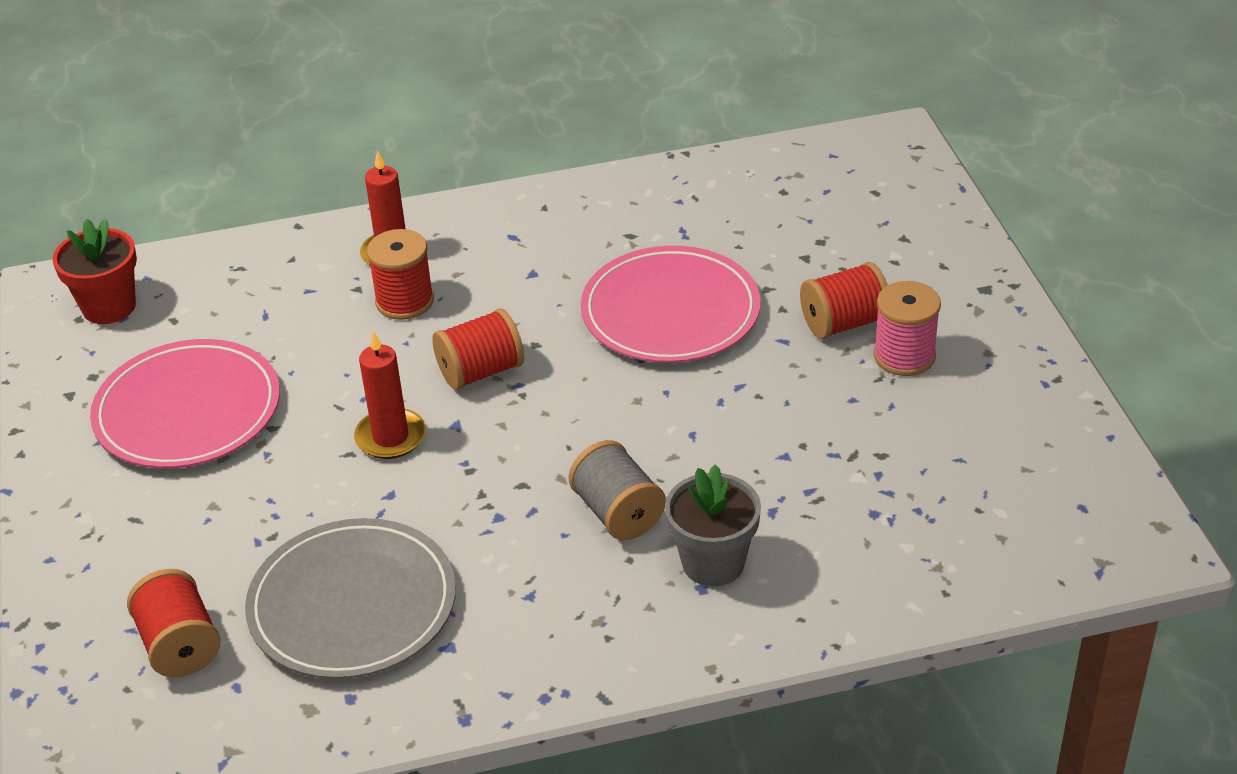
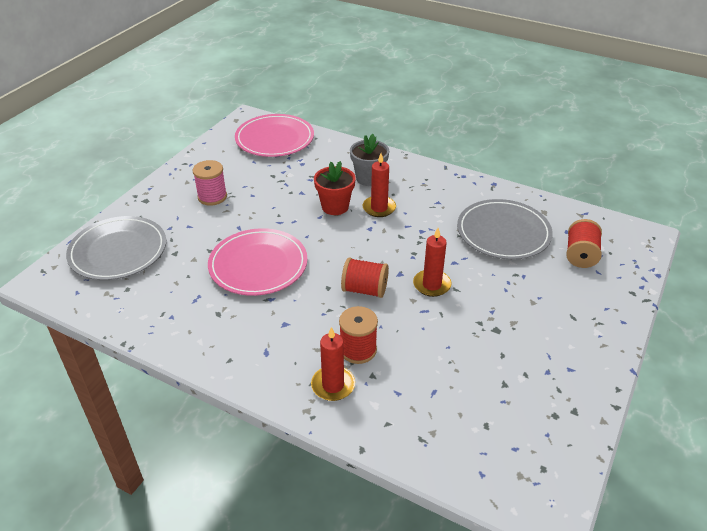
camera: 140 degrees left, 0 degrees up
red flower pot [52,219,137,324] -> red flower pot moved to [314,161,355,215]
pink plate [90,339,280,468] -> pink plate moved to [235,114,314,157]
grey spool [568,440,666,540] -> red candle [363,153,396,217]
red spool [800,262,888,339] -> none
none -> grey plate [66,216,166,280]

